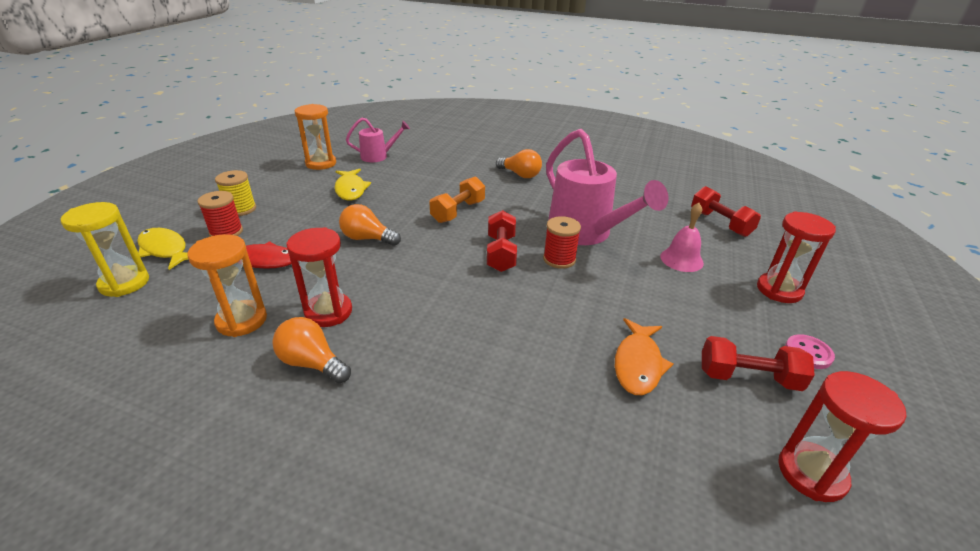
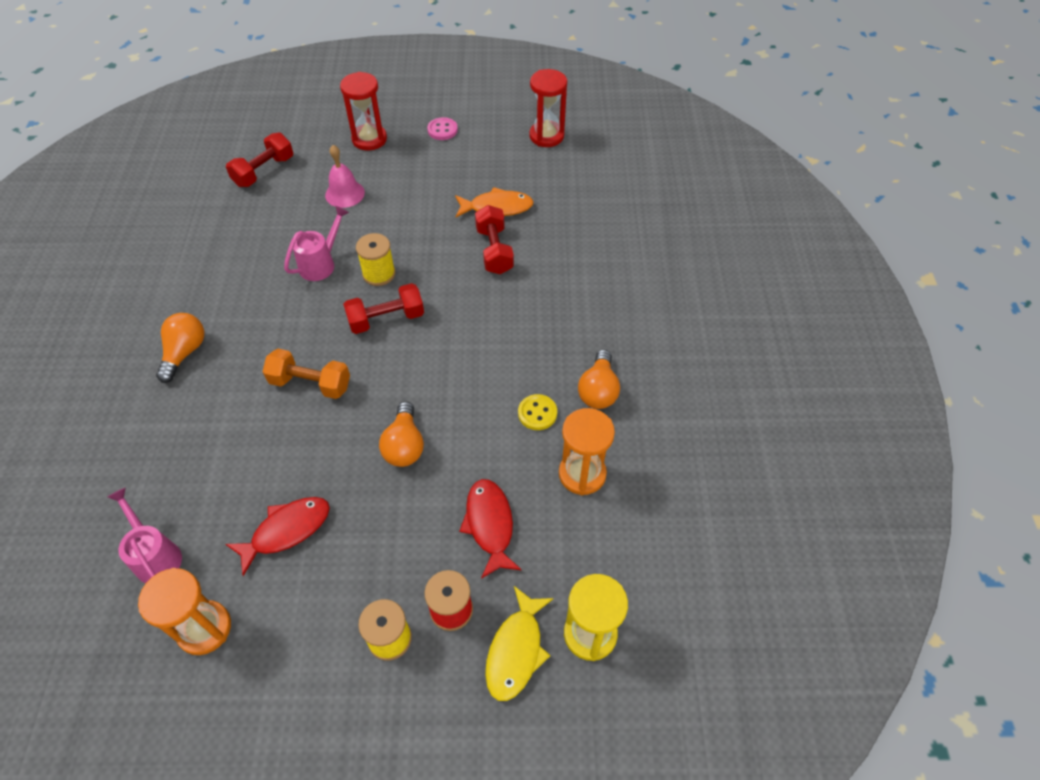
camera: 110 degrees left, 20 degrees up
red hourglass [286,227,352,327] -> yellow button [518,394,557,430]
yellow fish [335,169,371,200] -> red fish [226,497,330,576]
red spool [543,216,581,269] -> yellow spool [356,233,395,286]
pink watering can [546,129,668,245] -> pink watering can [284,206,349,281], size x0.52
red dumbbell [702,336,815,391] -> red dumbbell moved to [475,205,514,274]

